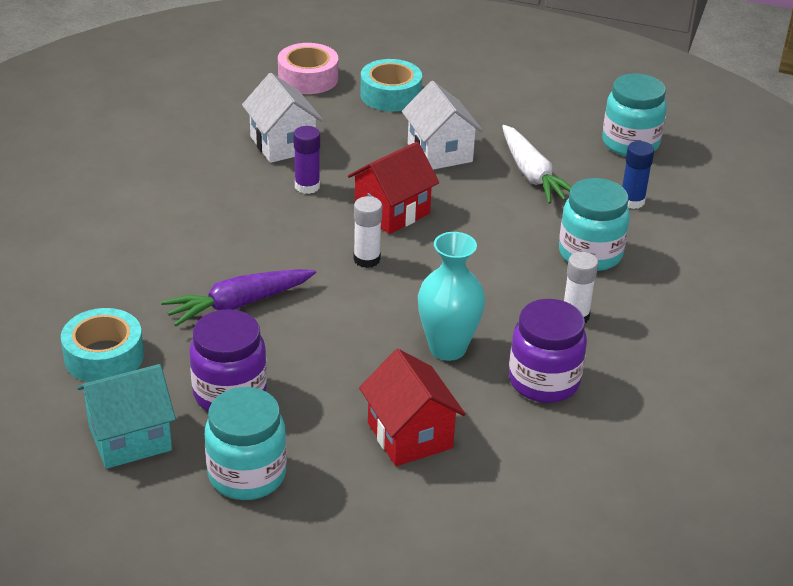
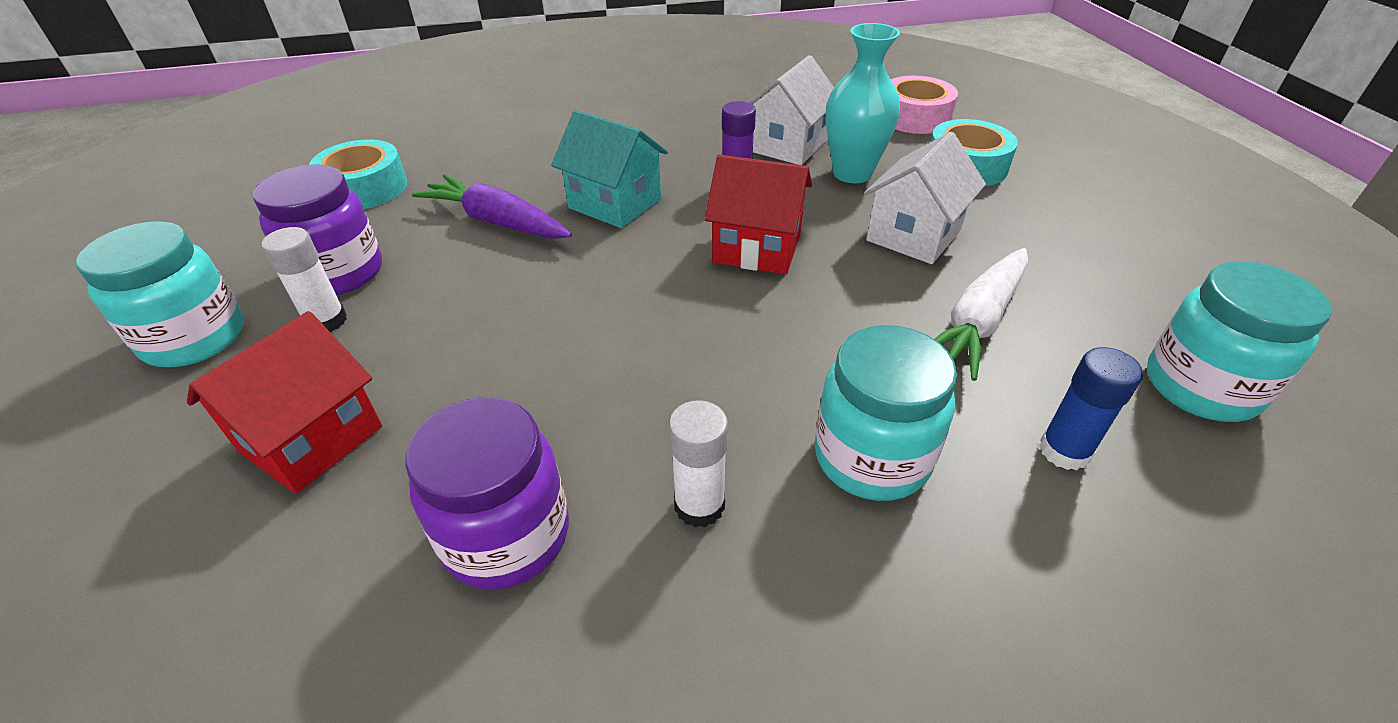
camera: 60 degrees right, 5 degrees up
turquoise house [77,364,176,469] -> turquoise house moved to [551,110,668,228]
white glue stick [353,196,382,268] -> white glue stick moved to [261,227,347,332]
turquoise vase [418,232,485,361] -> turquoise vase moved to [826,23,900,183]

